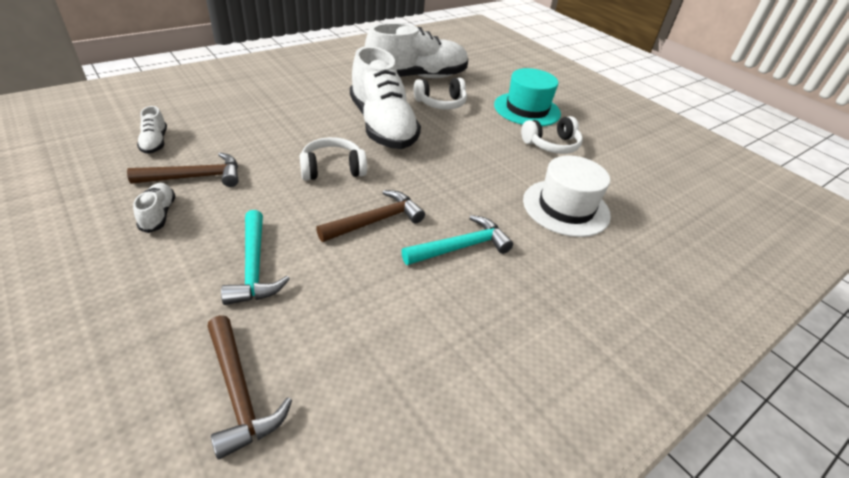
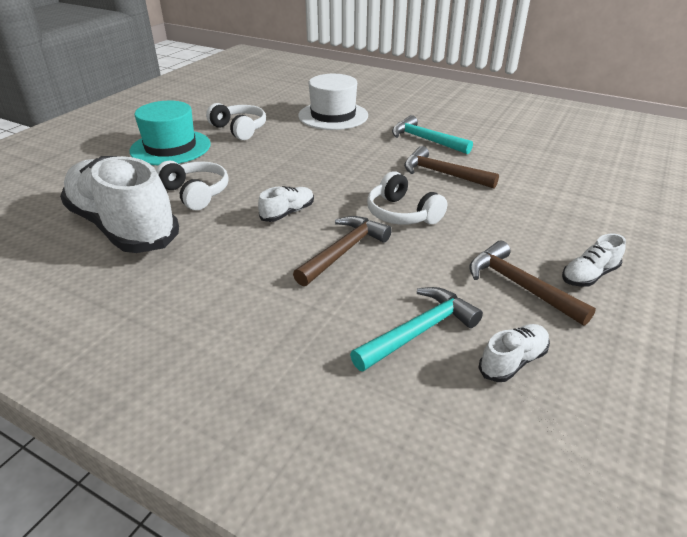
camera: 110 degrees left, 5 degrees down
brown hammer [207,315,292,460] -> brown hammer moved to [293,216,392,286]
turquoise hammer [221,210,290,305] -> turquoise hammer moved to [350,287,483,372]
white shoe [350,46,421,149] -> white shoe [258,186,314,222], size x0.41

